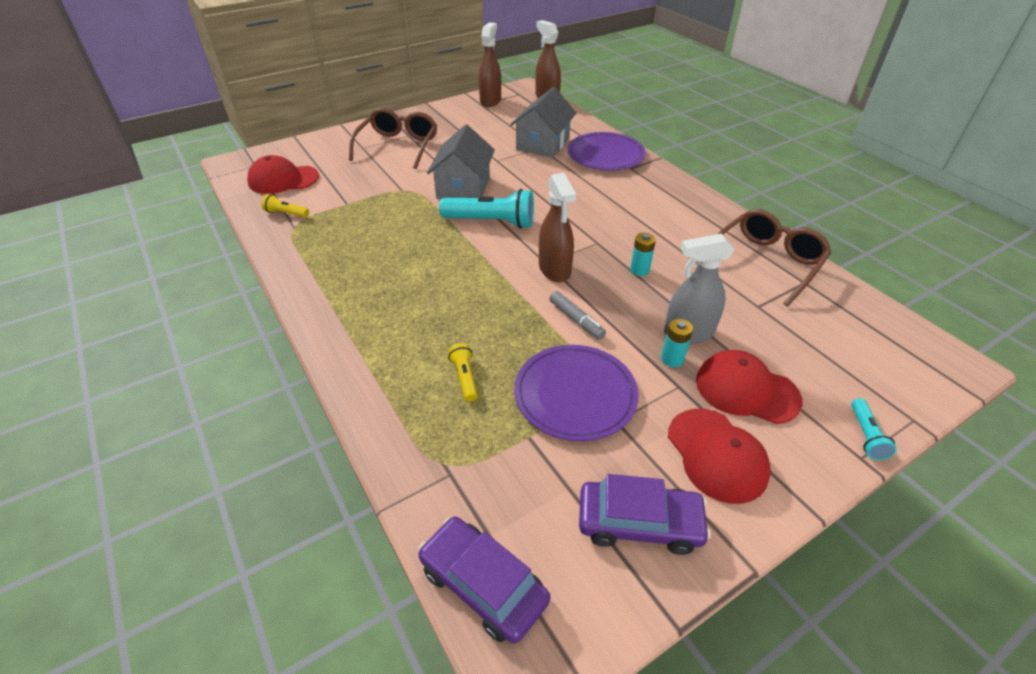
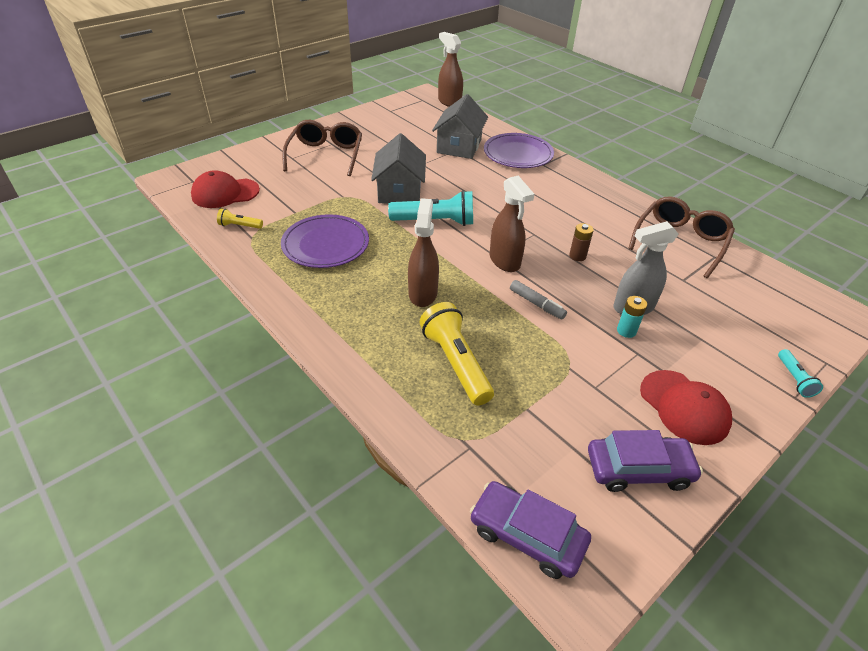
camera: 10 degrees left, 0 degrees up
yellow flashlight [448,343,478,402] -> yellow flashlight [419,302,494,406], size x2.01
brown spray bottle [479,22,501,107] -> brown spray bottle moved to [408,198,439,307]
purple plate [514,345,639,441] -> purple plate moved to [281,214,369,268]
turquoise battery [630,233,656,276] -> brown battery [569,223,594,261]
red cap [696,350,802,424] -> none

